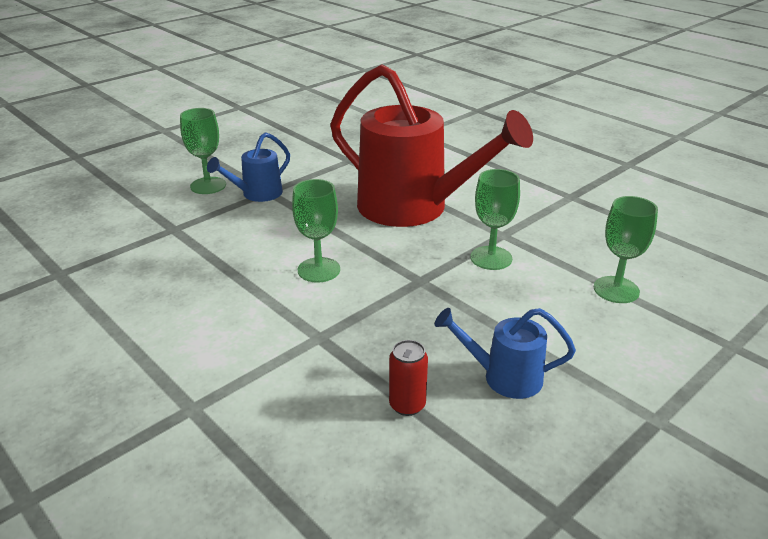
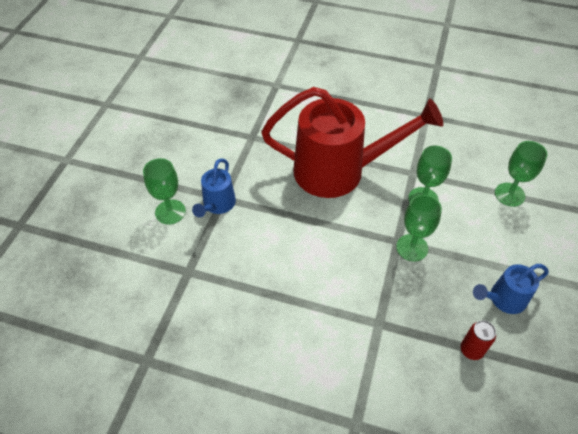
camera: 30 degrees left, 20 degrees up
green goblet [292,179,340,283] -> green goblet moved to [396,195,442,261]

